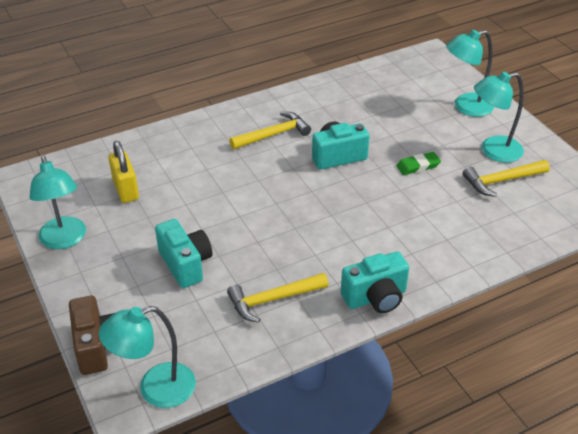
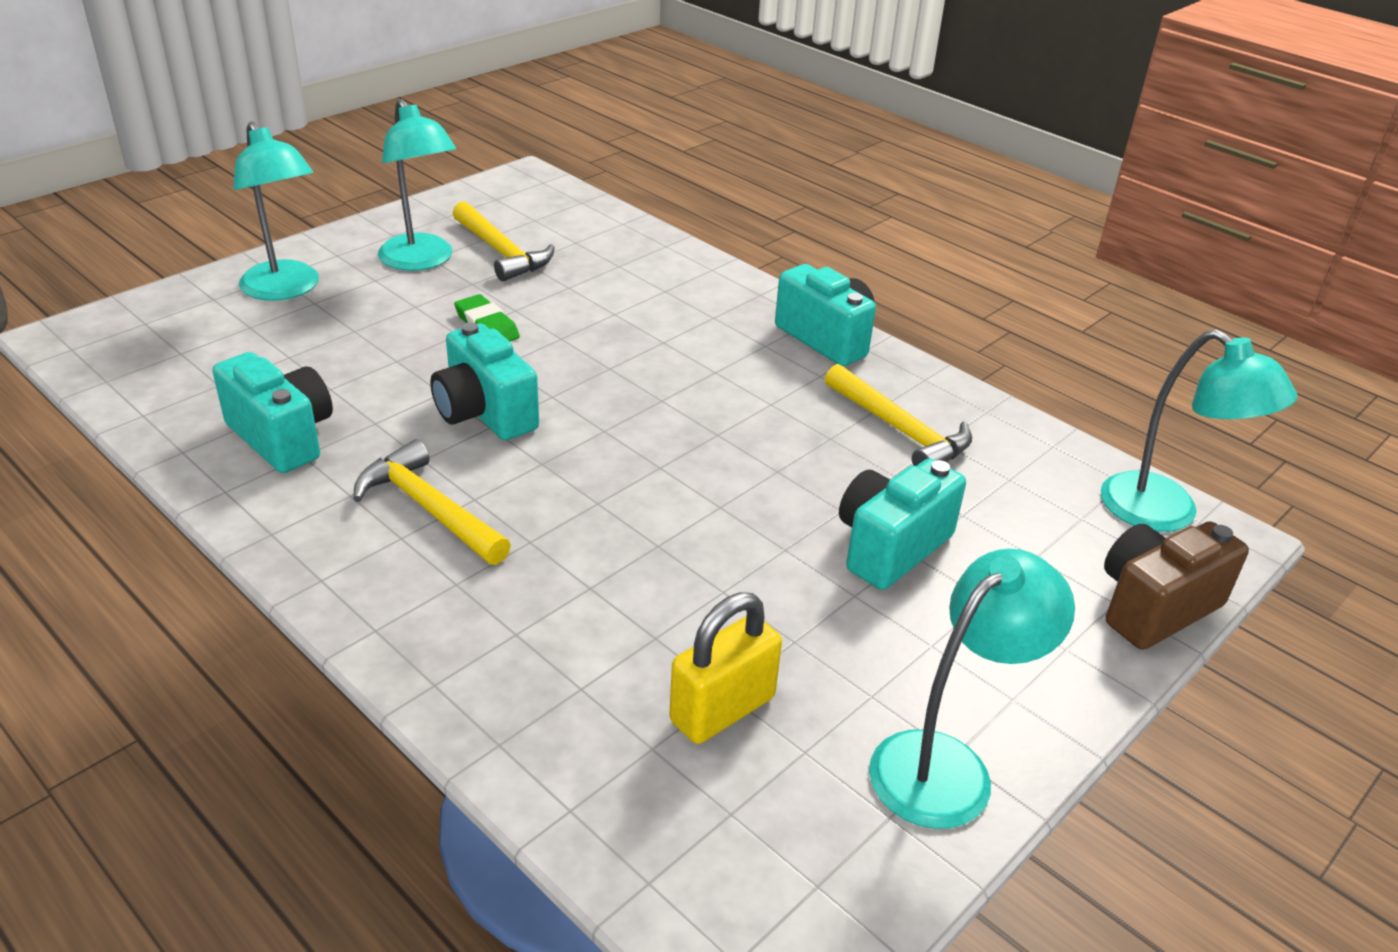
camera: 110 degrees left, 5 degrees down
none -> turquoise camera [212,352,333,473]

